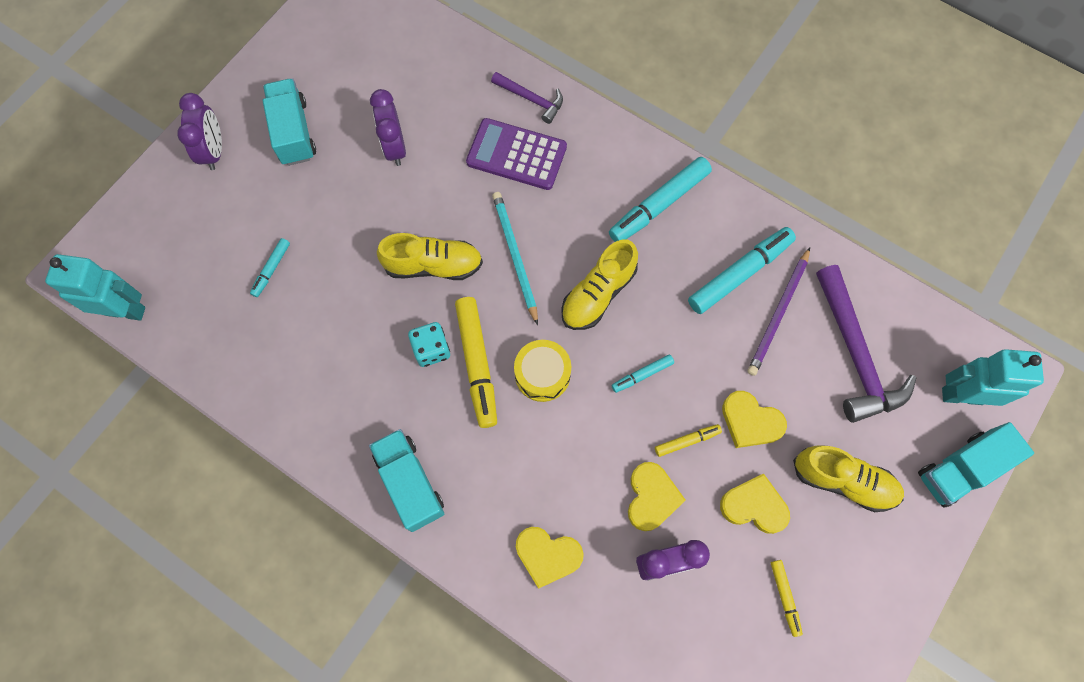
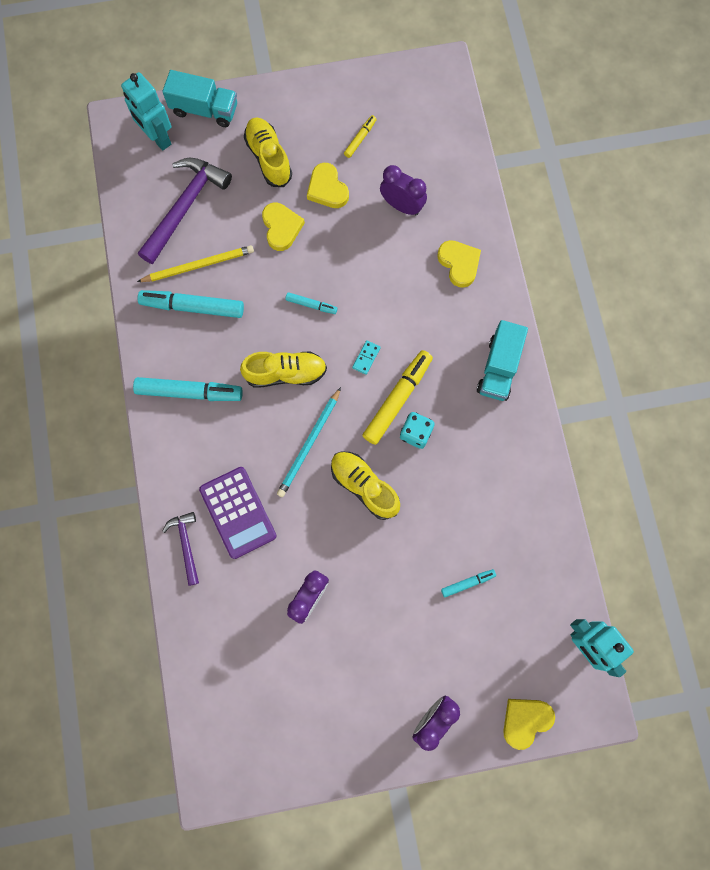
camera: 135 degrees left, 5 degrees up
turquoise truck [263,78,316,166] -> none
yellow drum [514,340,571,402] -> turquoise domino [352,340,381,375]
yellow heart [628,462,686,531] -> yellow heart moved to [503,699,555,750]
yellow marker [655,424,722,457] -> none
purple pencil [747,247,810,376] -> yellow pencil [137,245,254,282]

